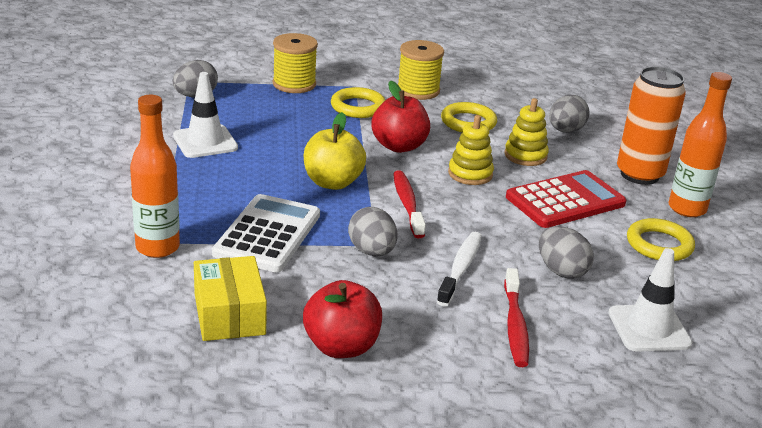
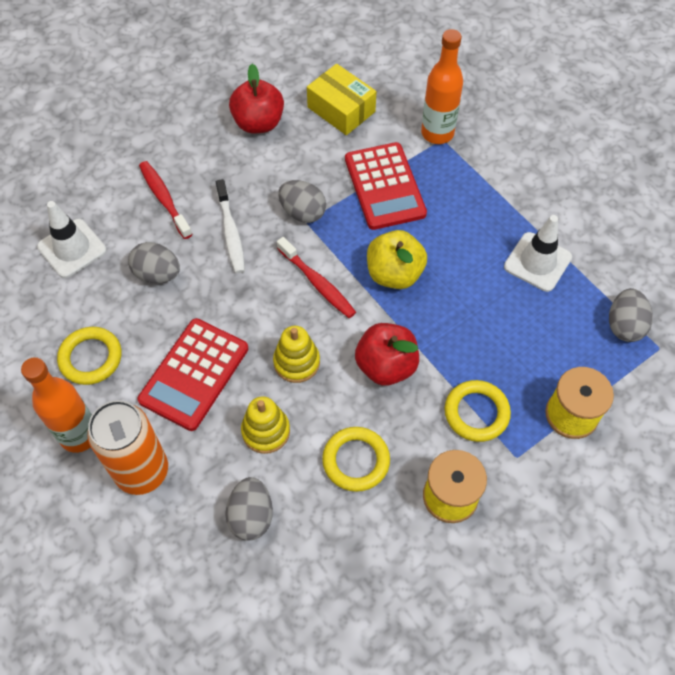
camera: 150 degrees right, 30 degrees up
white calculator [212,194,320,272] -> red calculator [345,142,427,230]

